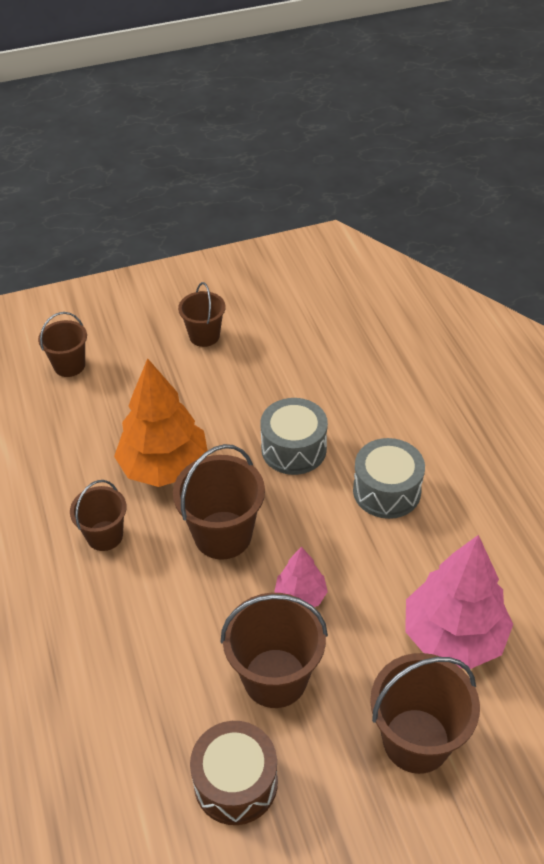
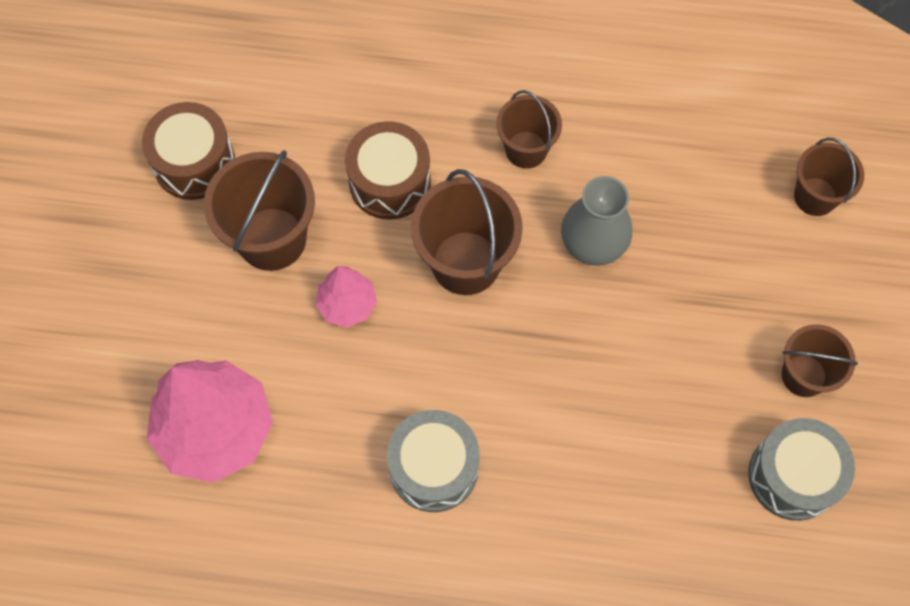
camera: 115 degrees right, 20 degrees up
orange tree [114,358,208,487] -> grey vase [561,176,632,266]
grey drum [260,398,328,475] -> grey drum moved to [748,418,855,521]
brown bucket [370,653,480,774] -> none
none -> brown drum [345,121,431,220]

